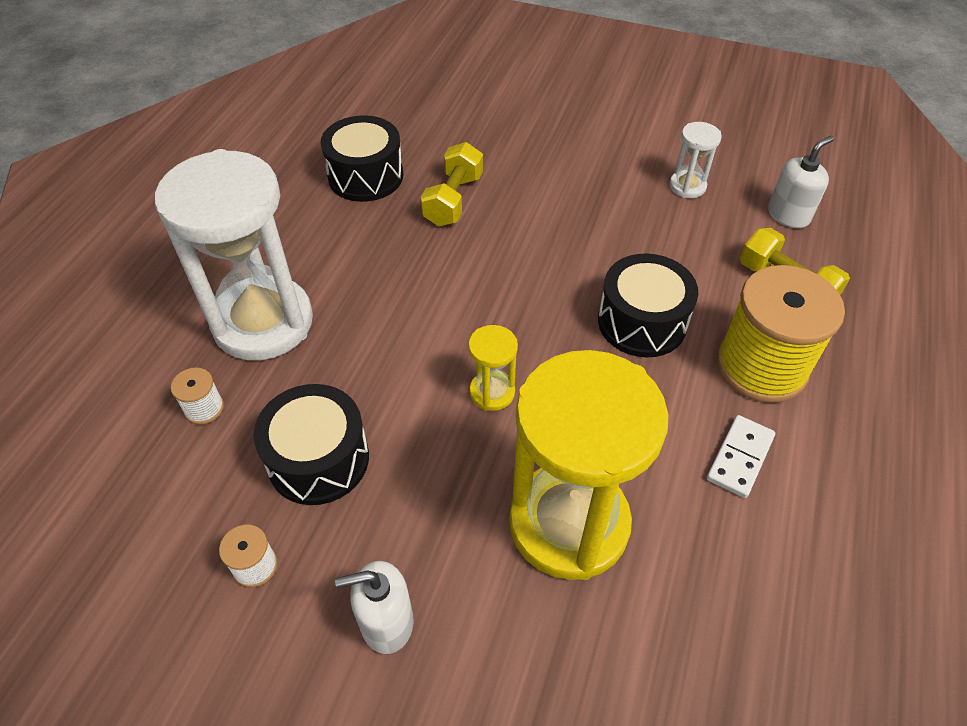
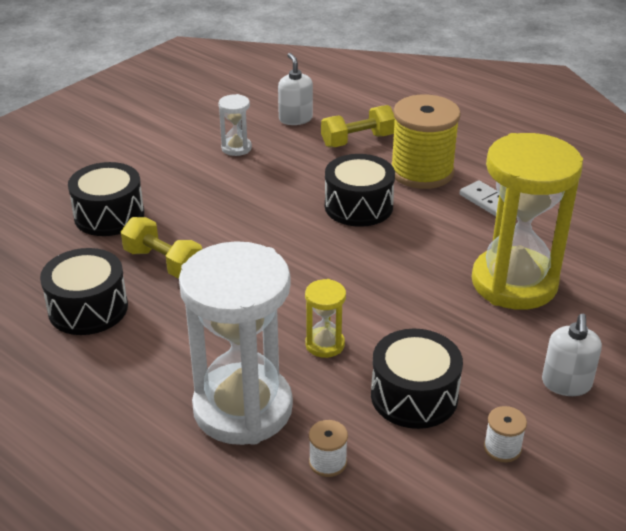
camera: 70 degrees left, 15 degrees down
yellow hourglass [468,325,518,411] -> yellow hourglass moved to [305,279,346,358]
none -> black drum [68,162,144,236]

